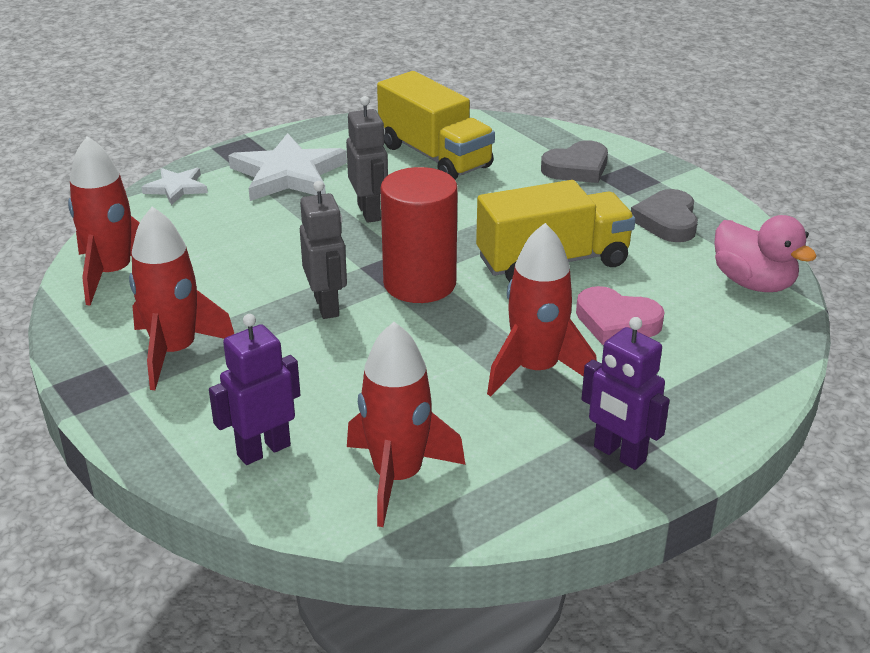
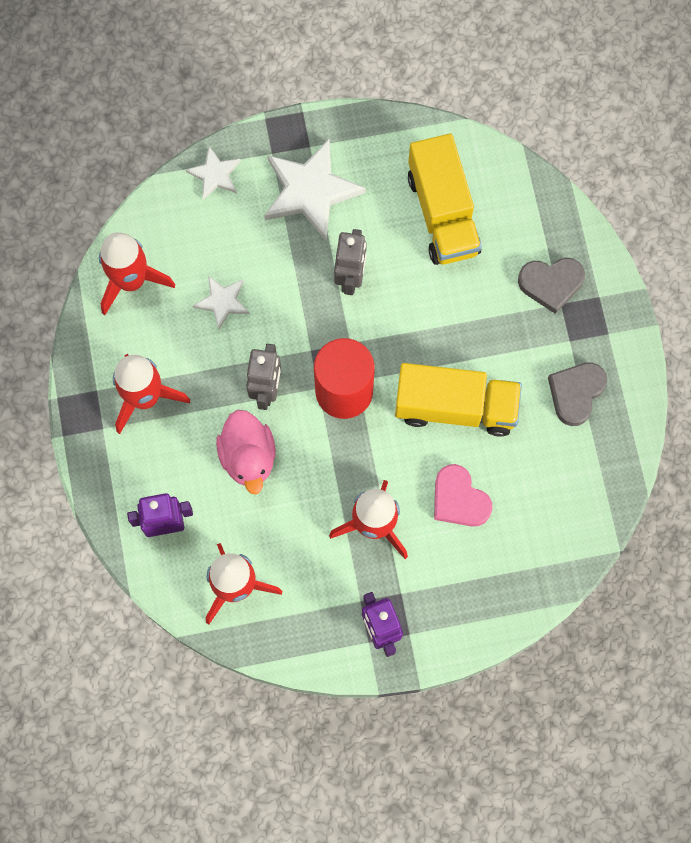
camera: 25 degrees right, 40 degrees up
pink duck [714,215,817,292] -> pink duck moved to [216,410,276,494]
none -> white star [193,276,250,330]

